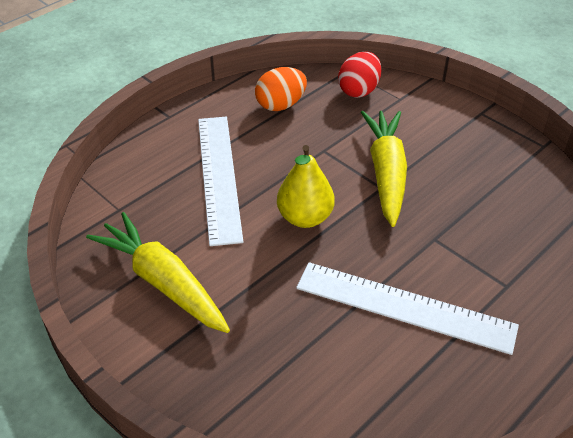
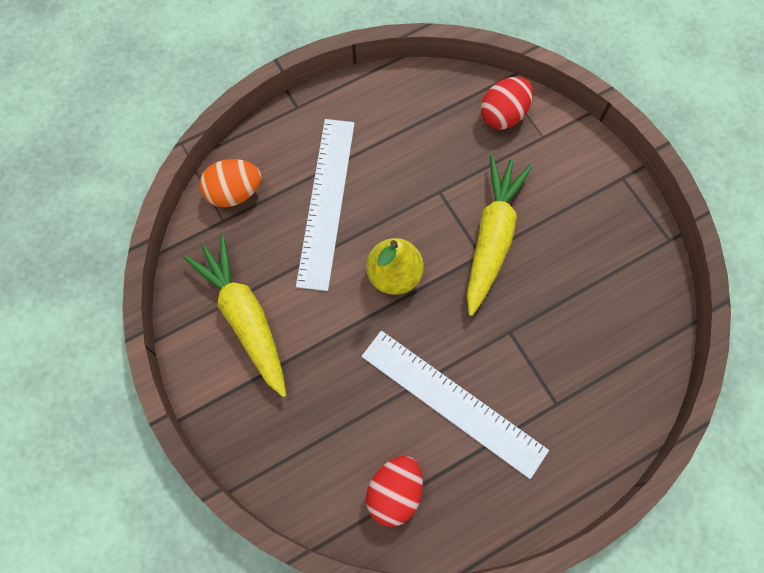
camera: 15 degrees right, 25 degrees up
orange egg [255,67,307,111] -> orange egg moved to [200,159,261,207]
none -> red egg [366,456,423,527]

